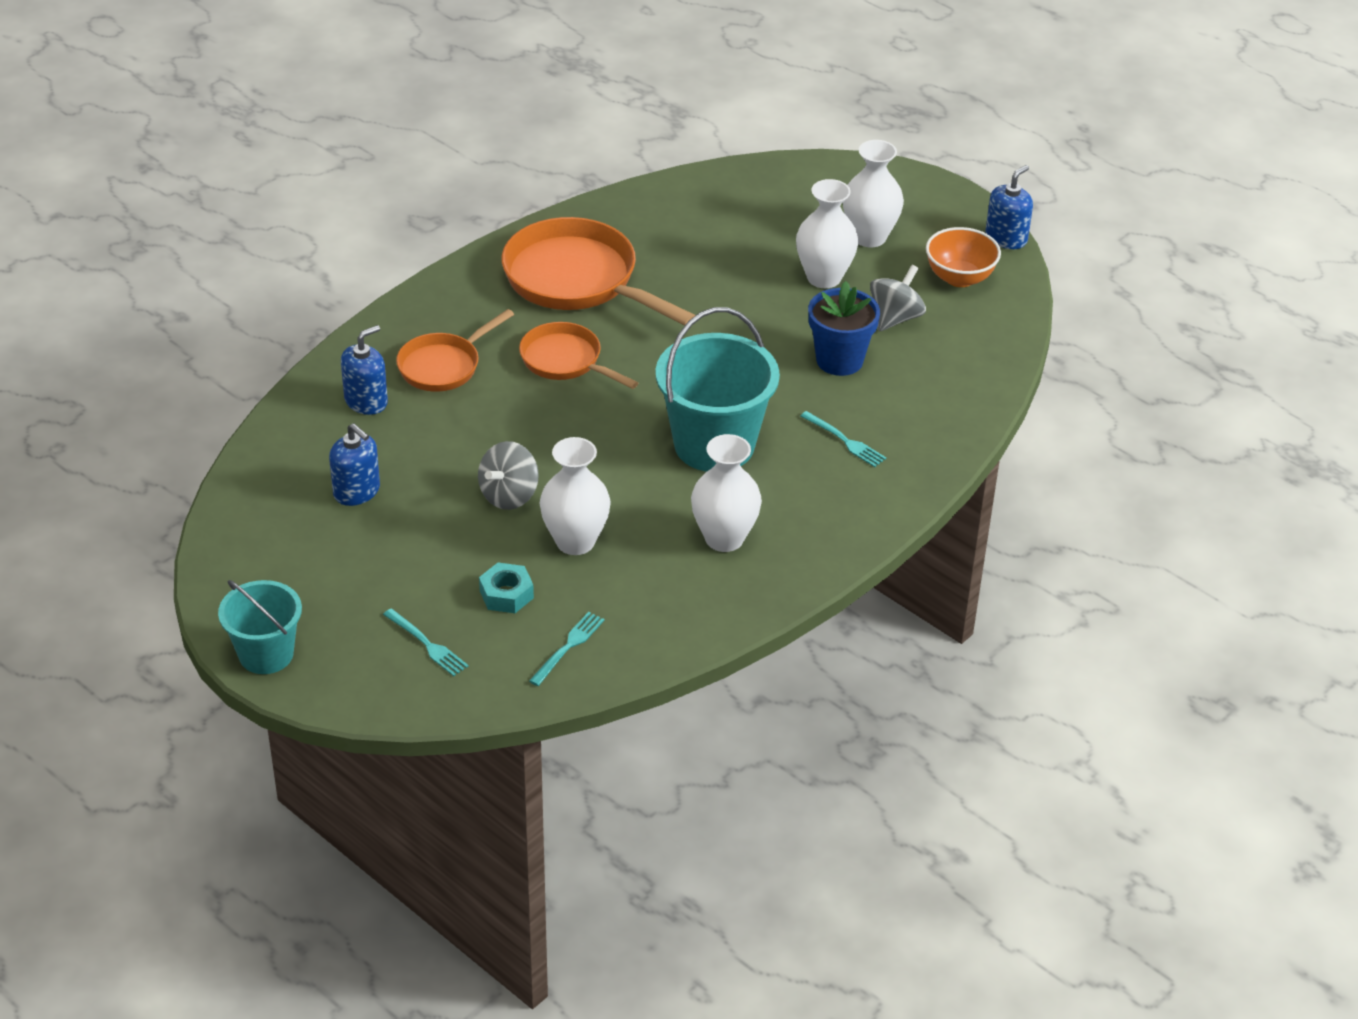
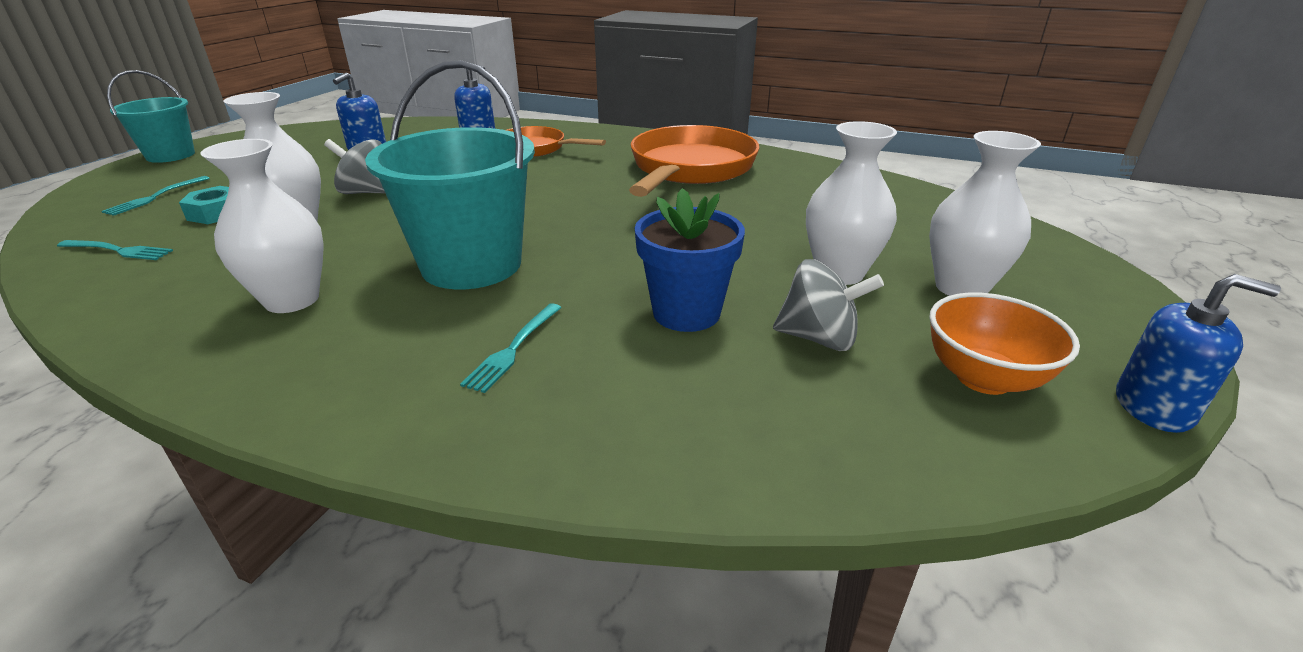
camera: 70 degrees right, 10 degrees down
orange pan [519,322,638,389] -> none

